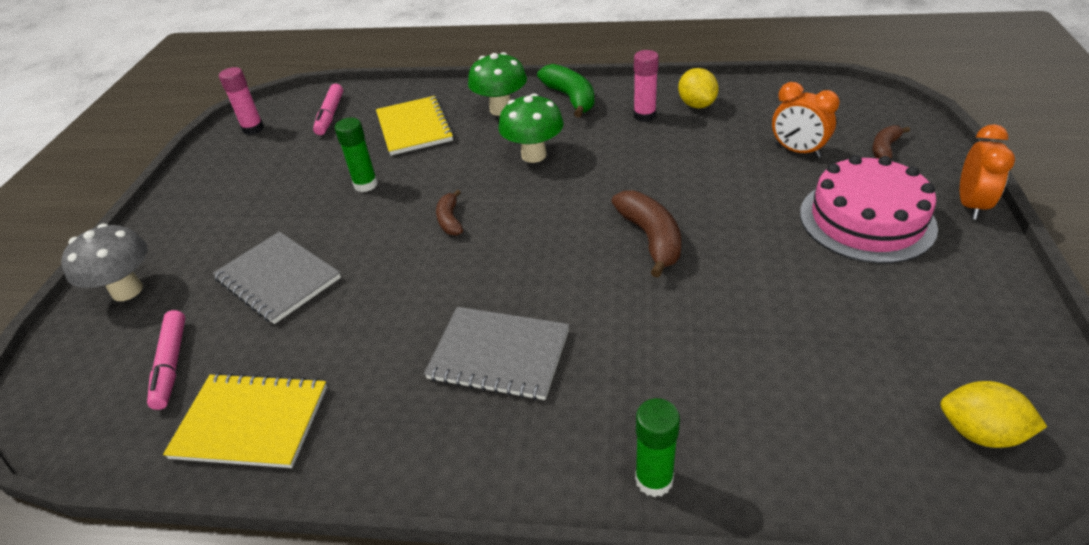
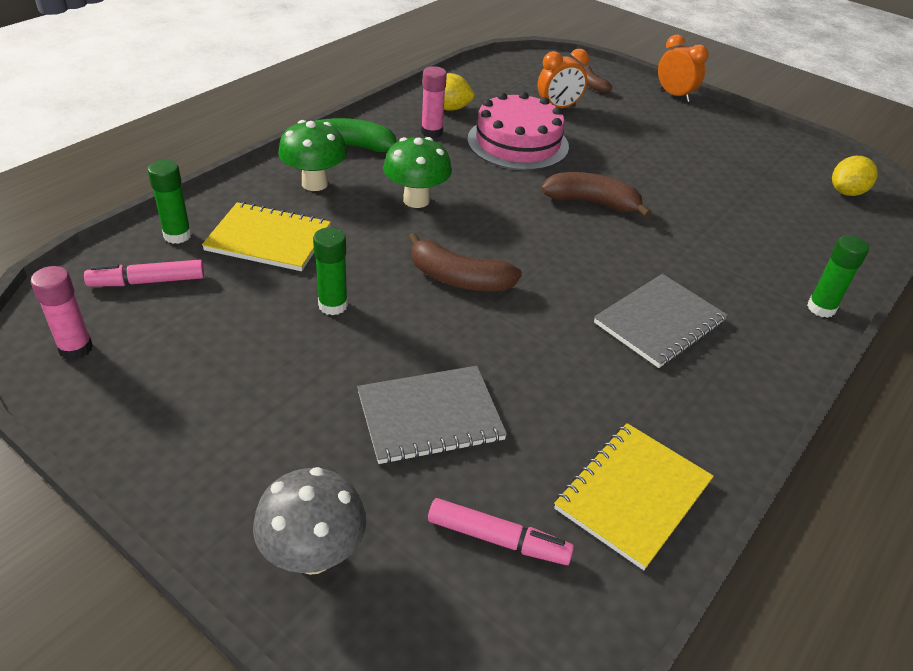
camera: 65 degrees left, 0 degrees up
pink marker [313,84,343,135] -> pink marker turned 135 degrees clockwise [84,260,204,287]
brown banana [436,190,463,235] -> brown banana [408,233,522,292], size x1.72
pink cake [800,155,938,263] -> pink cake moved to [467,92,569,171]
none -> green glue stick [148,160,192,244]

